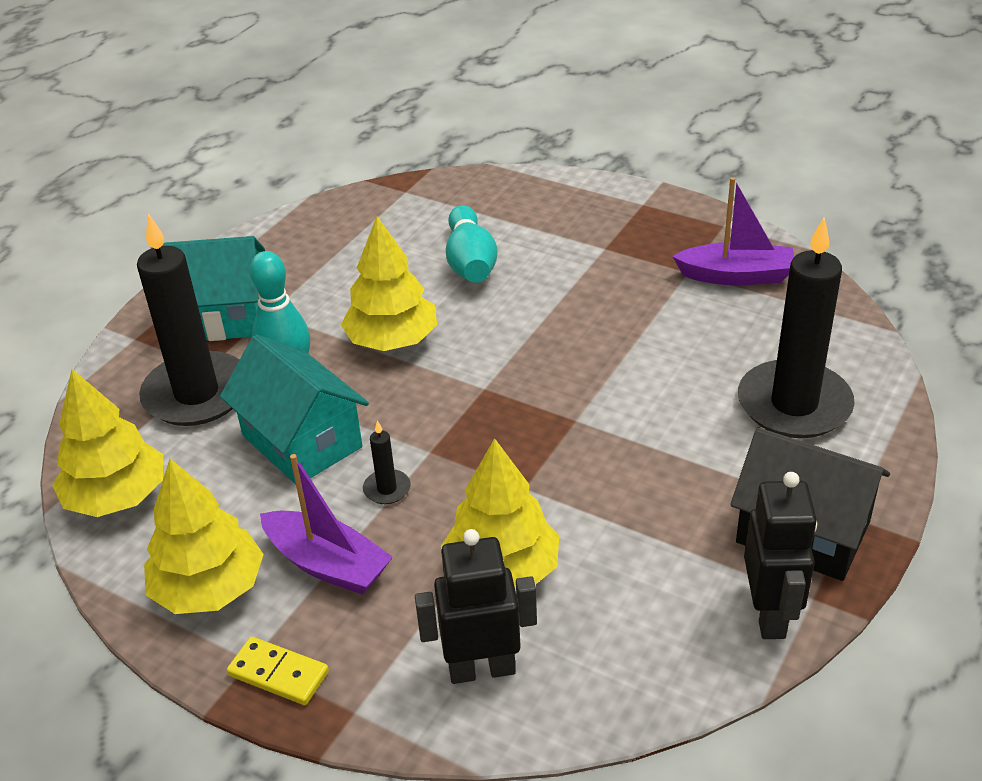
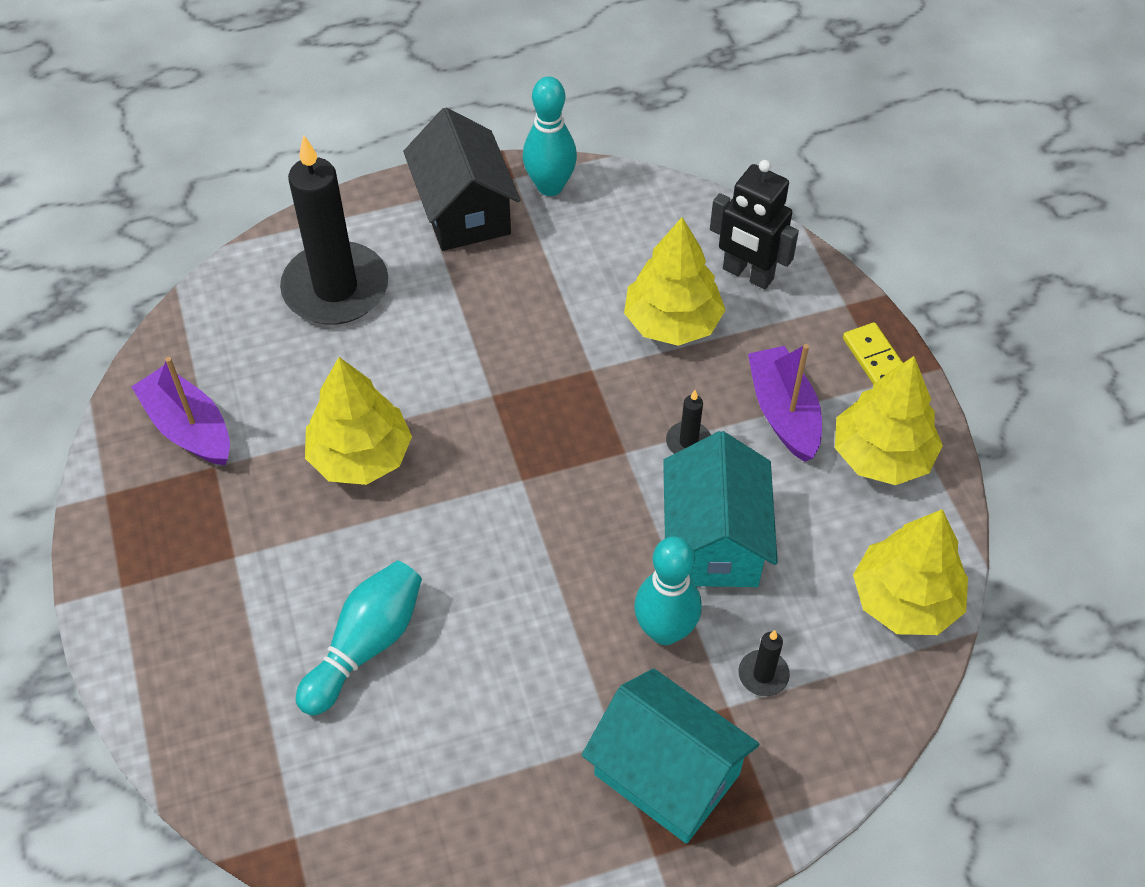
camera: 140 degrees left, 15 degrees up
black candle [137,214,239,426] -> black candle [738,630,790,696], size x0.40
yellow tree [341,216,437,351] -> yellow tree moved to [305,357,412,485]
black robot [744,472,817,639] -> turquoise bowling pin [523,77,577,196]

